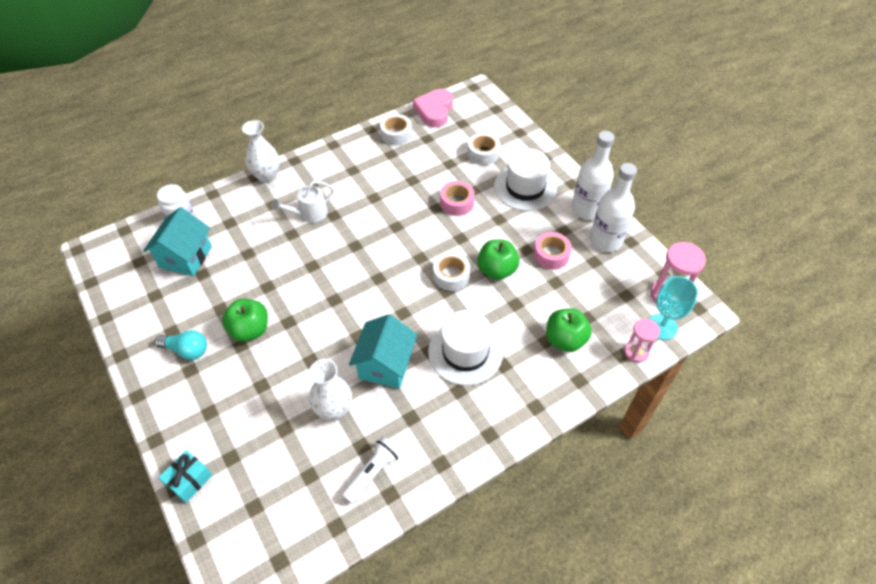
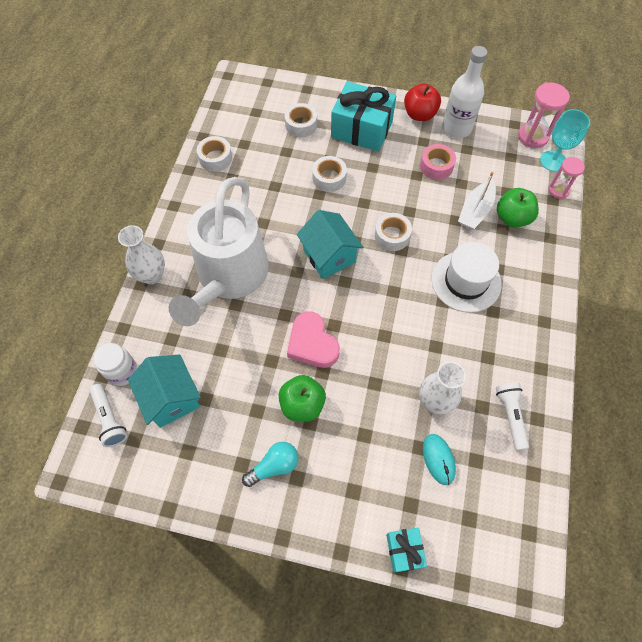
camera: 45 degrees left, 10 degrees up
white watering can [272,180,334,223] -> white watering can [169,177,269,326], size x2.43
turquoise house [349,314,417,389] -> turquoise house moved to [297,210,363,279]
pink heart [413,89,453,127] -> pink heart moved to [287,311,340,368]
pink tape [440,181,475,216] -> white tape [312,156,347,192]
green apple [477,239,520,280] -> none
white hat [494,148,557,211] -> turquoise gift [331,81,396,152]
white bottle [571,131,615,220] -> red apple [404,83,441,121]
none -> white flashlight [89,384,127,447]
none -> turquoise mouse [423,434,456,485]
none -> white boat [458,172,496,230]

